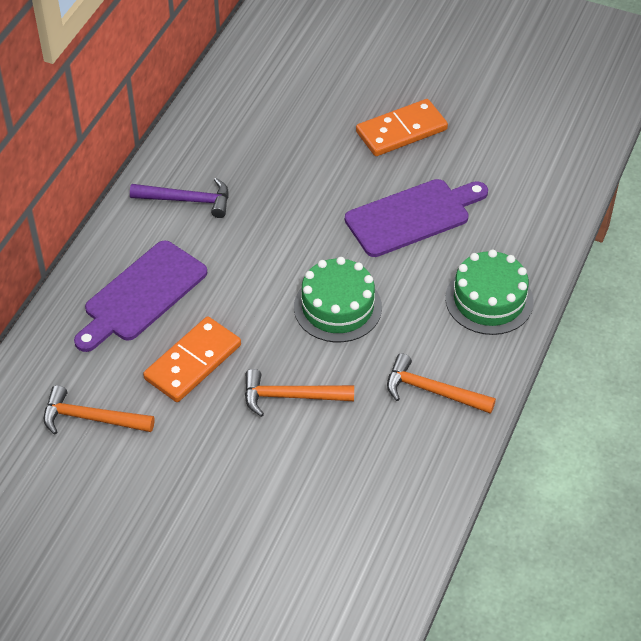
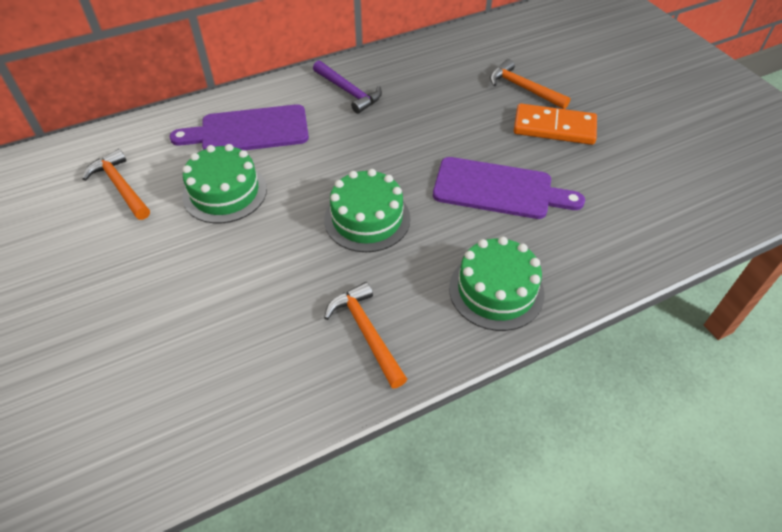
camera: 40 degrees right, 0 degrees up
orange domino [143,316,241,402] -> green cake [182,144,267,223]
orange hammer [245,369,354,417] -> orange hammer moved to [490,59,570,109]

